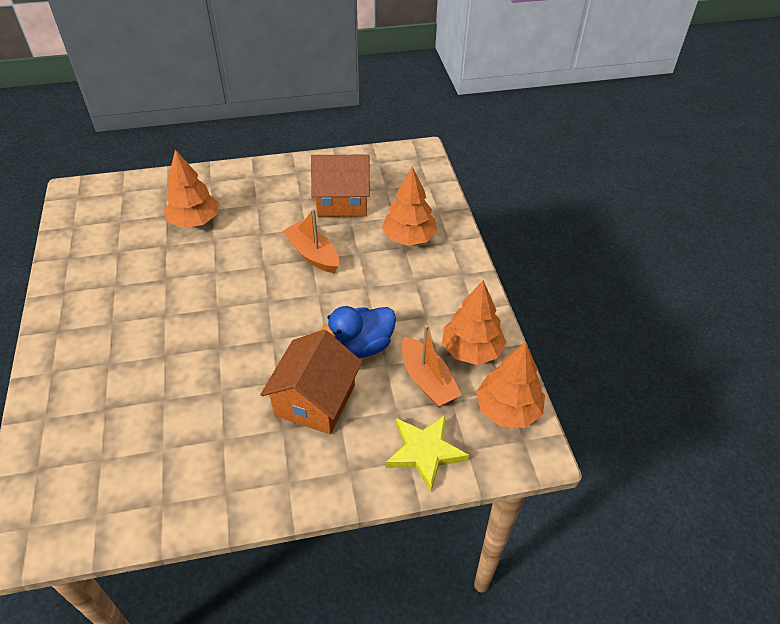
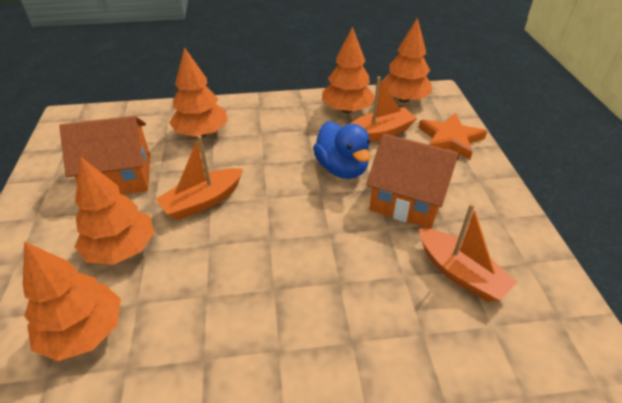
camera: 85 degrees left, 5 degrees down
orange house [311,155,370,217] -> orange house turned 75 degrees clockwise [59,116,150,195]
yellow star [385,414,469,492] -> orange star [418,113,487,160]
none -> orange tree [75,156,154,265]
none -> orange boat [419,203,518,302]

